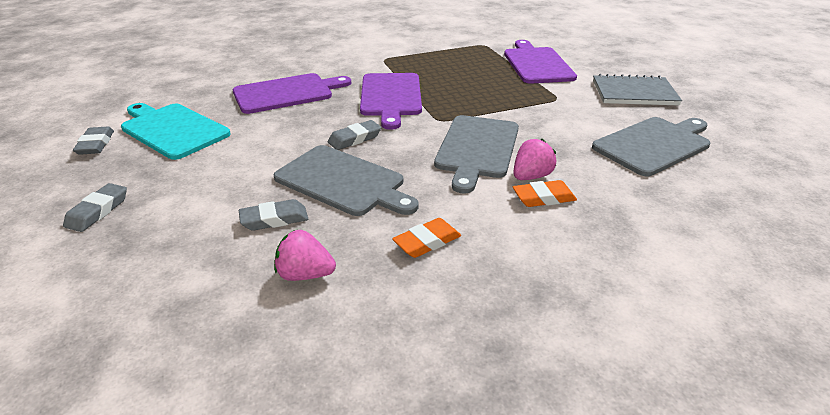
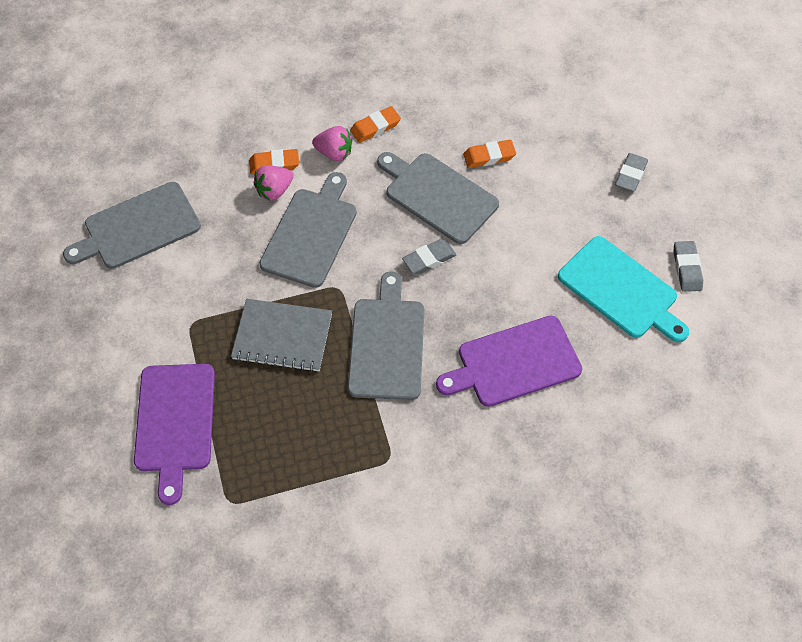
camera: 175 degrees left, 25 degrees up
grey eraser [239,199,308,231] -> orange eraser [463,140,516,168]
pink strawberry [275,230,336,281] -> pink strawberry moved to [312,126,352,161]
purple cutting board [360,73,422,130] -> grey cutting board [348,271,424,400]
grey notebook [593,74,682,105] -> grey notebook moved to [231,299,332,372]

